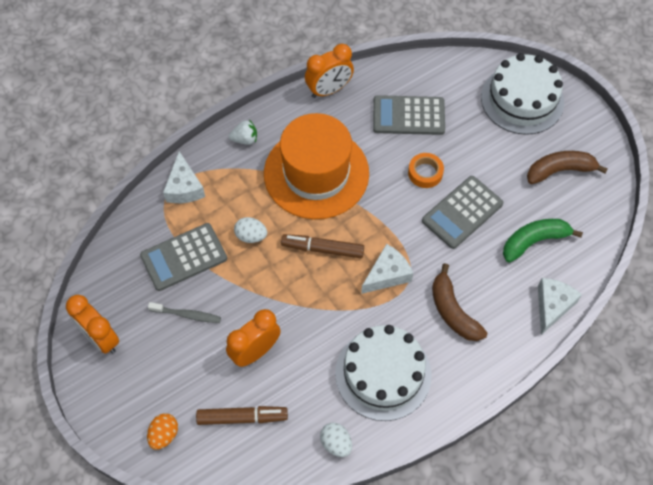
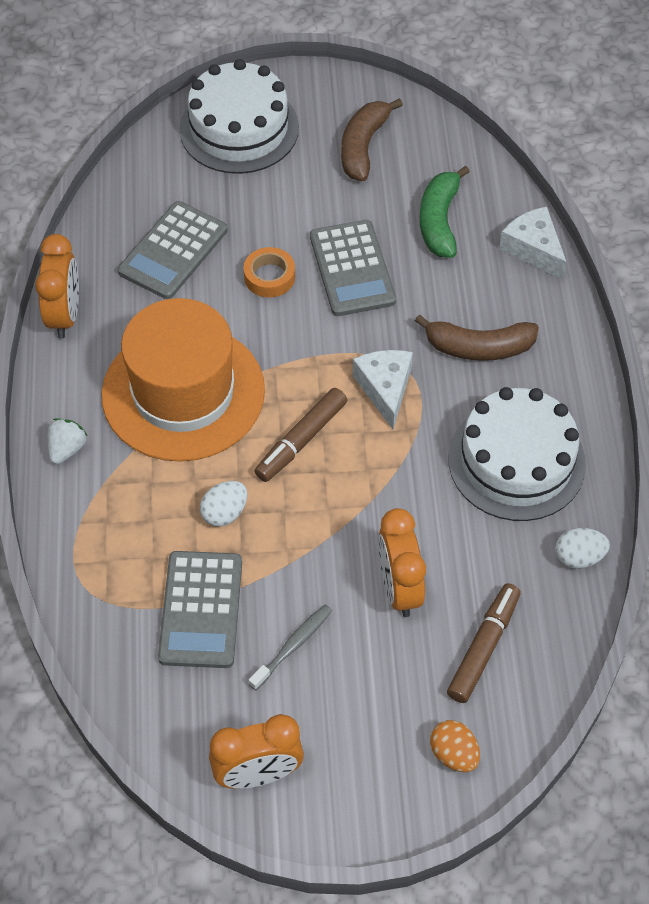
camera: 60 degrees left, 5 degrees down
white cheese [163,151,205,203] -> none

